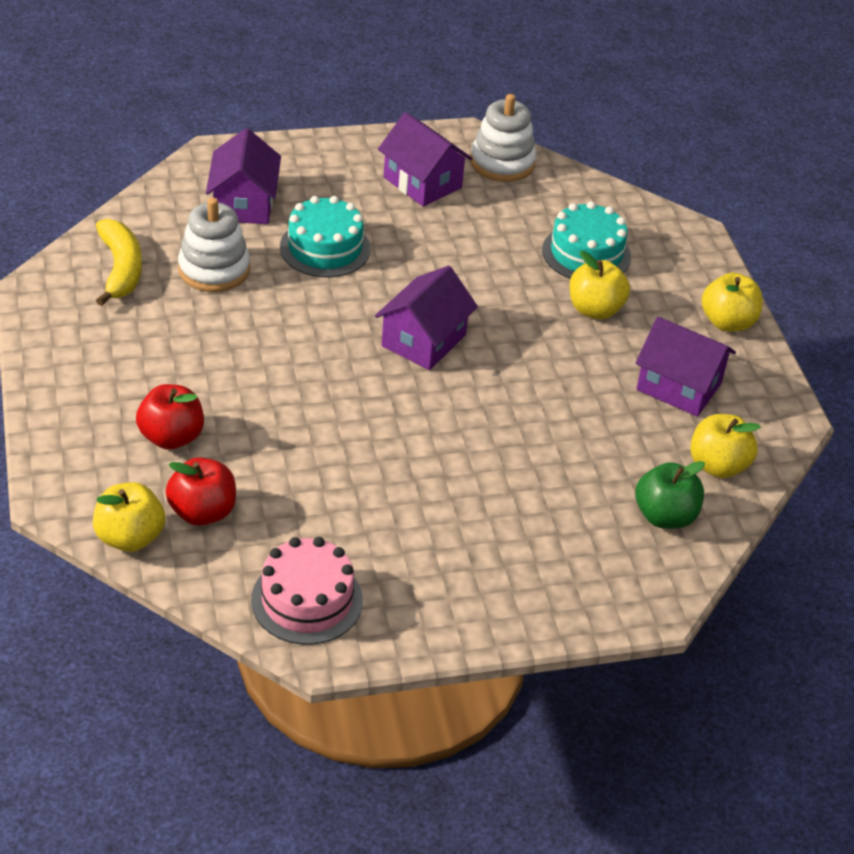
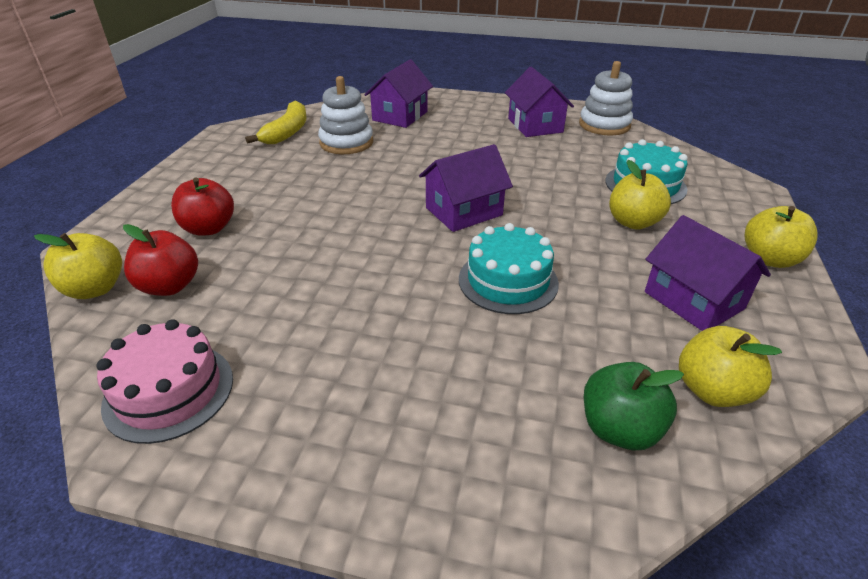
camera: 30 degrees right, 5 degrees down
turquoise cake [280,196,370,278] -> turquoise cake moved to [459,223,559,314]

